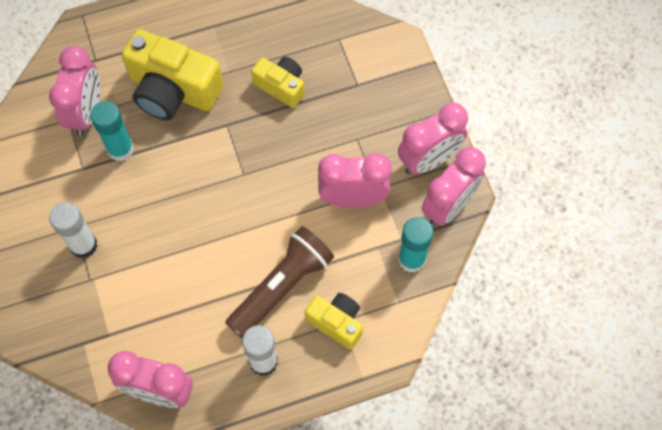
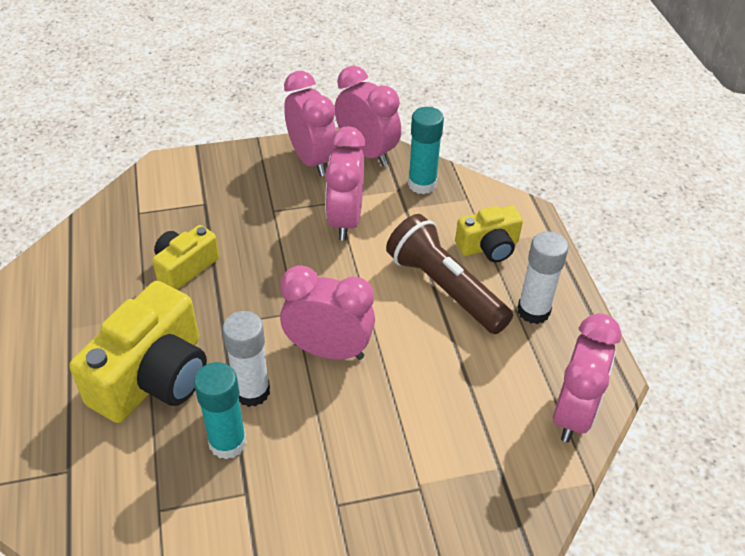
camera: 85 degrees left, 20 degrees down
pink clock [49,46,100,136] -> pink clock moved to [280,265,375,360]
white glue stick [49,202,98,259] -> white glue stick moved to [222,311,270,407]
yellow camera [305,293,363,349] -> yellow camera turned 150 degrees counterclockwise [455,206,523,262]

